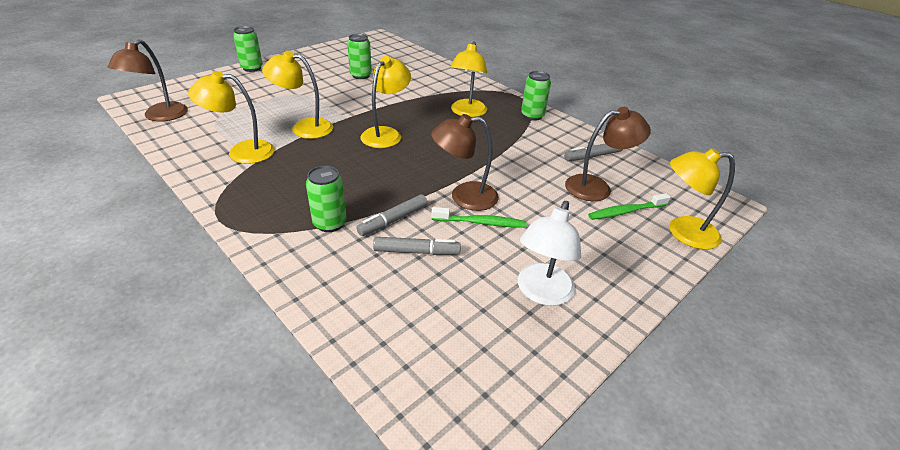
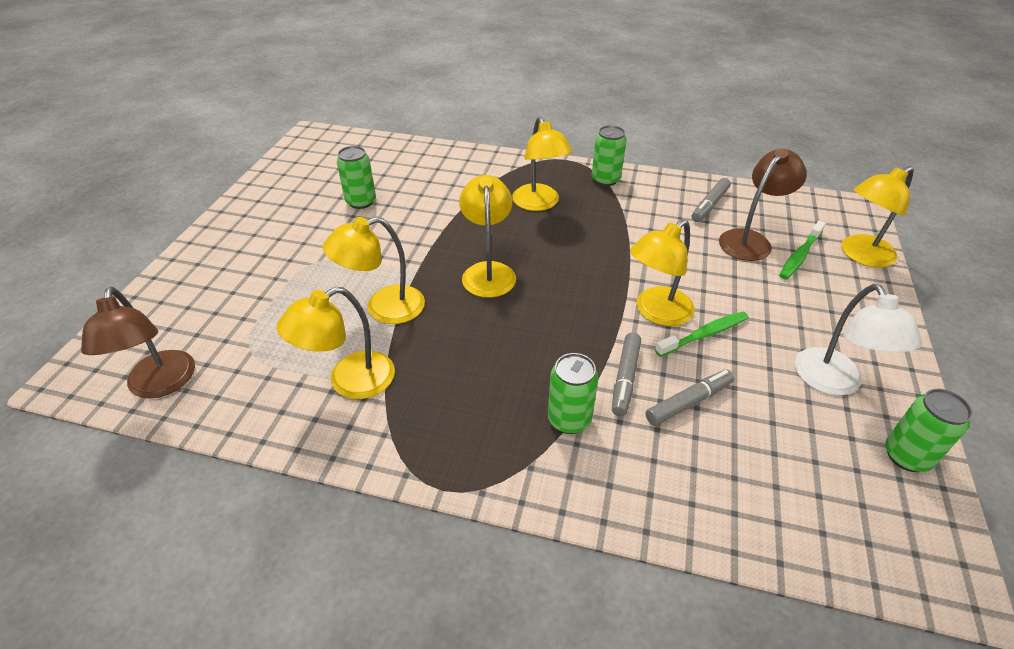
camera: 30 degrees left, 5 degrees up
green can [233,26,263,72] -> green can moved to [885,389,973,472]
brown lamp [431,114,499,211] -> yellow lamp [630,219,694,326]

